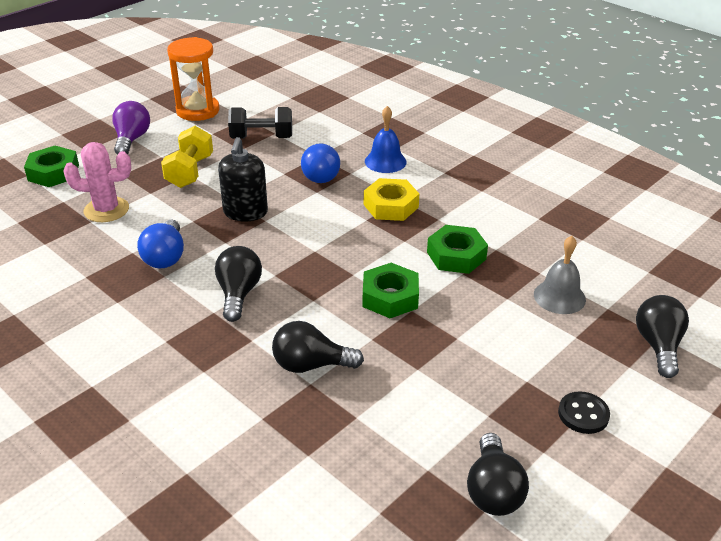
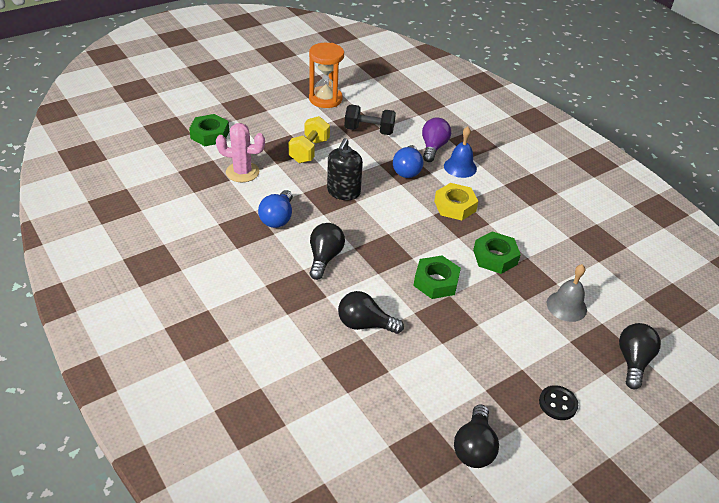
camera: 10 degrees right, 5 degrees up
purple light bulb [112,101,150,155] -> purple light bulb moved to [422,117,451,162]

